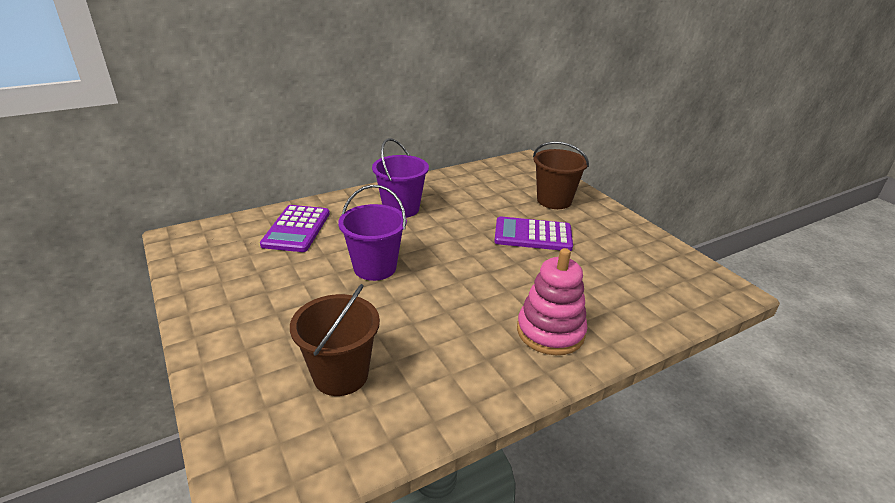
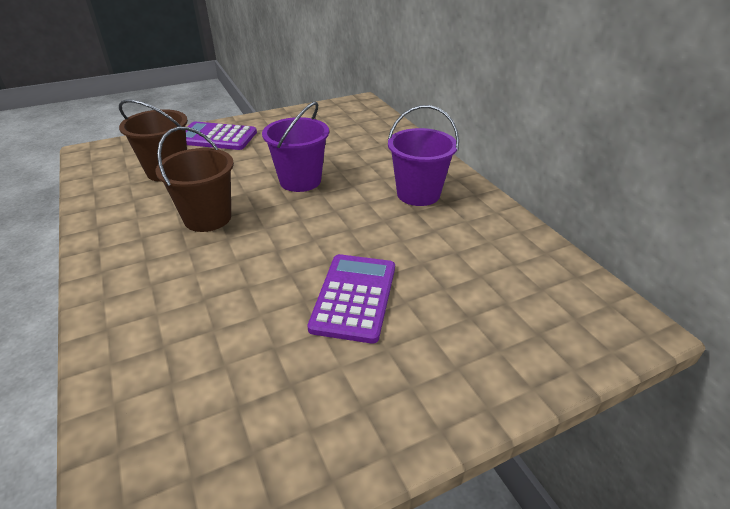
camera: 95 degrees right, 5 degrees up
purple calculator [260,205,330,252] -> purple calculator moved to [186,122,257,150]
pink stacking toy [517,248,587,355] -> none
brown bucket [533,141,589,209] -> brown bucket moved to [155,127,234,232]

